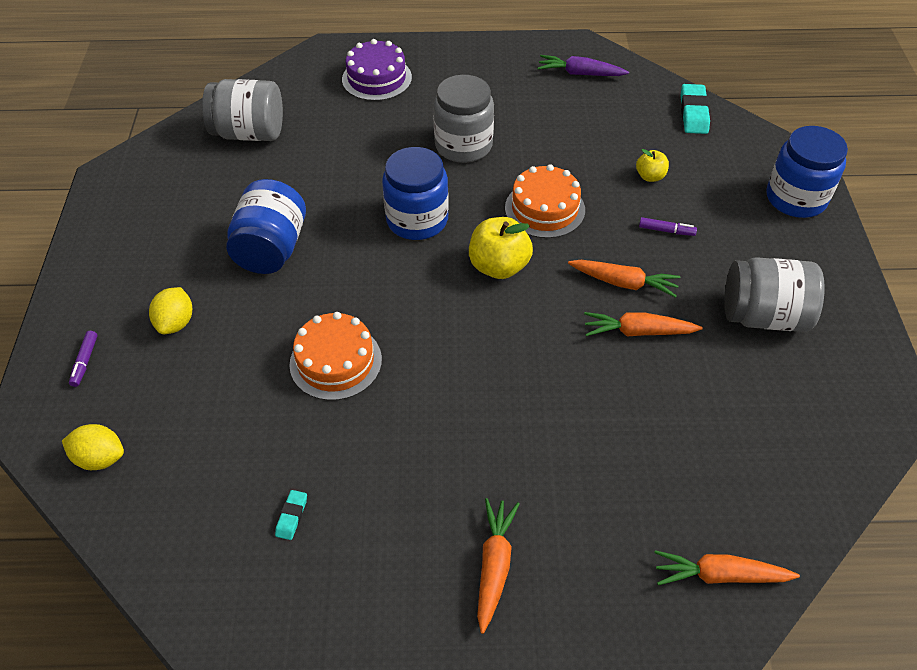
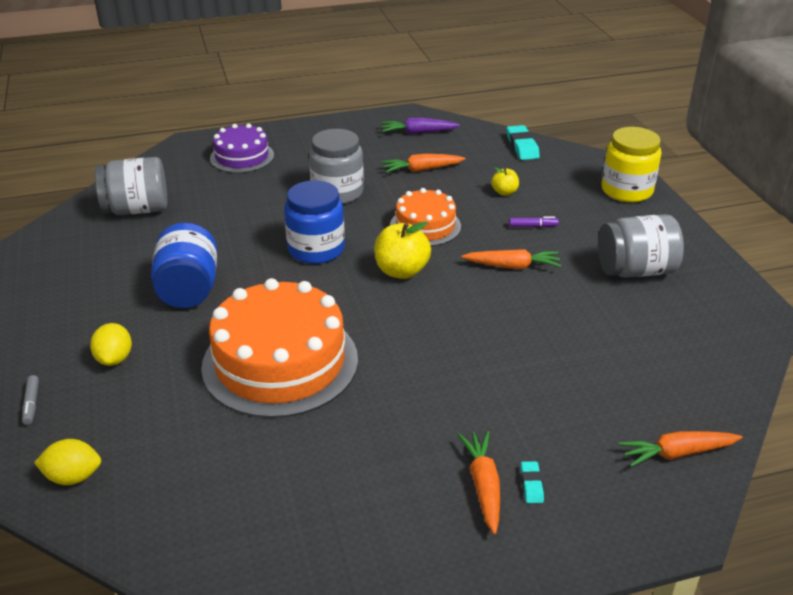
camera: 15 degrees left, 15 degrees down
purple marker [69,331,97,387] -> grey marker [22,375,39,425]
turquoise eraser [275,490,307,540] -> turquoise eraser moved to [521,461,544,503]
orange cake [289,312,382,401] -> orange cake [201,278,358,418], size x1.79
orange carrot [584,312,703,336] -> orange carrot moved to [382,154,466,173]
blue jar [766,126,848,218] -> yellow jar [601,127,661,202]

